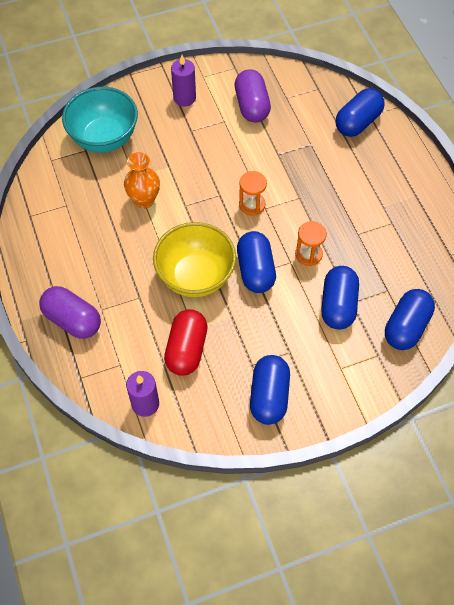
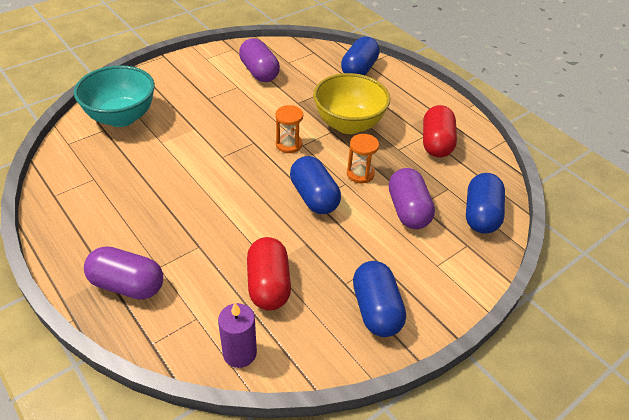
camera: 20 degrees left, 15 degrees down
orange vase [124,152,160,209] -> none
yellow bowl [153,222,236,297] -> yellow bowl moved to [313,73,390,134]
purple candle [171,55,196,107] -> none
blue capsule [321,266,359,329] -> purple capsule [389,168,435,229]
none -> red capsule [423,105,457,157]

